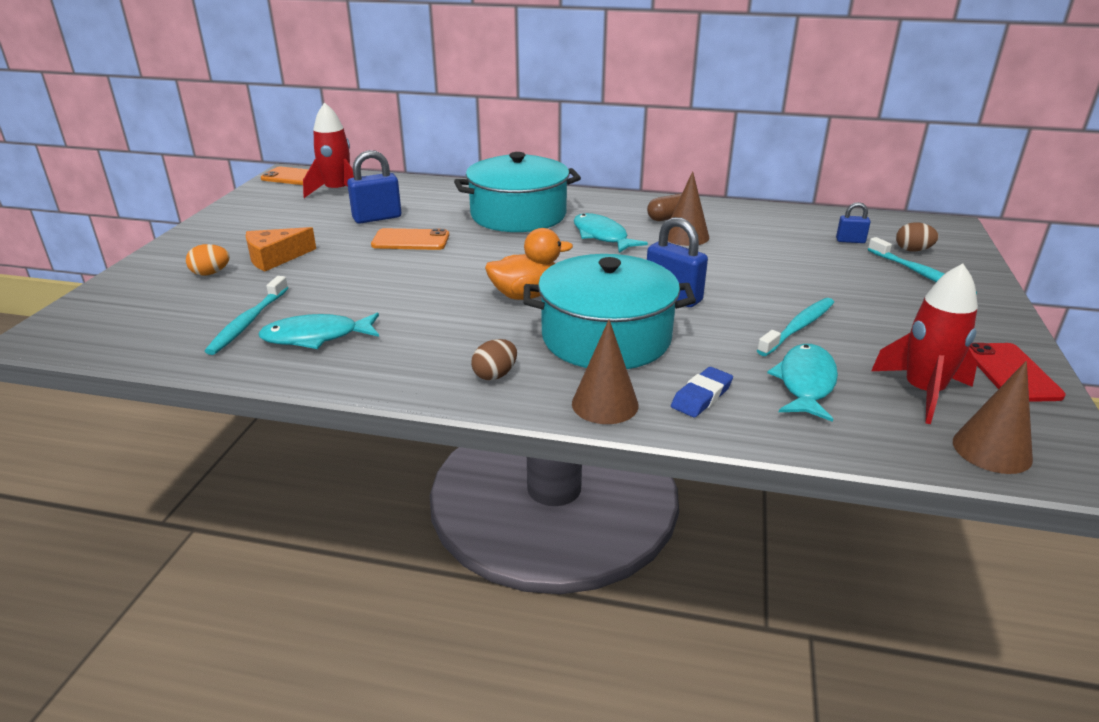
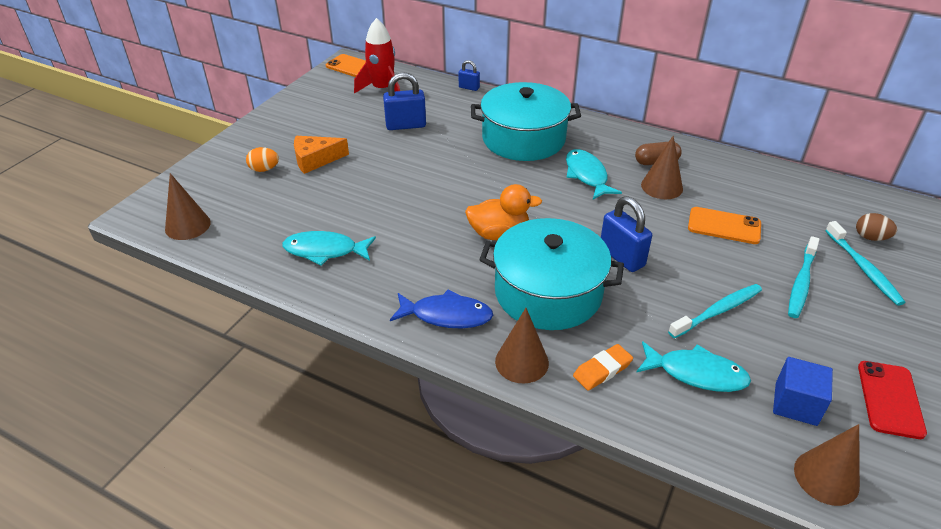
camera: 15 degrees right, 10 degrees up
turquoise toothbrush [205,276,288,355] -> turquoise toothbrush moved to [788,236,820,318]
orange phone [371,228,449,250] -> orange phone moved to [688,207,761,244]
brown egg [471,339,517,380] -> blue fish [390,289,493,328]
blue eraser [671,367,733,417] -> orange eraser [573,344,633,391]
turquoise fish [767,344,838,422] -> turquoise fish turned 75 degrees clockwise [637,341,751,392]
blue padlock [836,202,871,243] -> blue padlock moved to [459,60,480,91]
red rocket [871,263,978,424] -> blue cube [773,357,833,426]
none -> brown cone [165,173,211,240]

